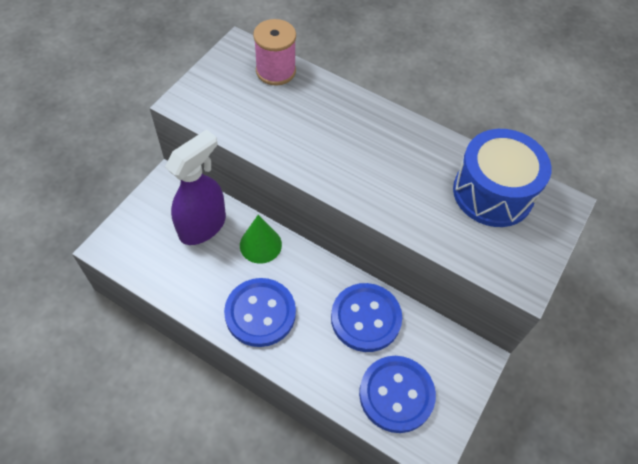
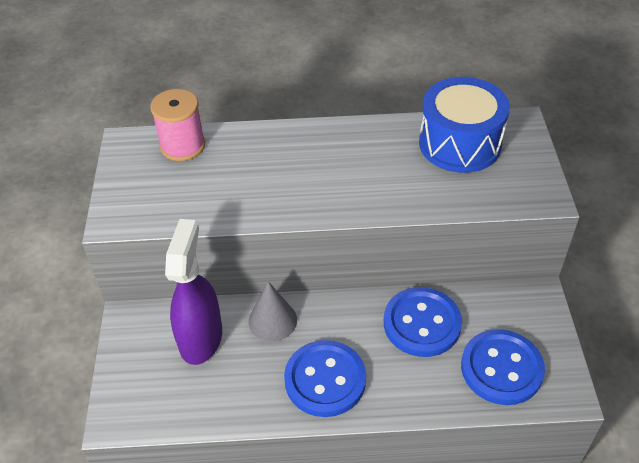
camera: 30 degrees left, 10 degrees down
green cone [240,215,282,264] -> grey cone [249,281,297,342]

